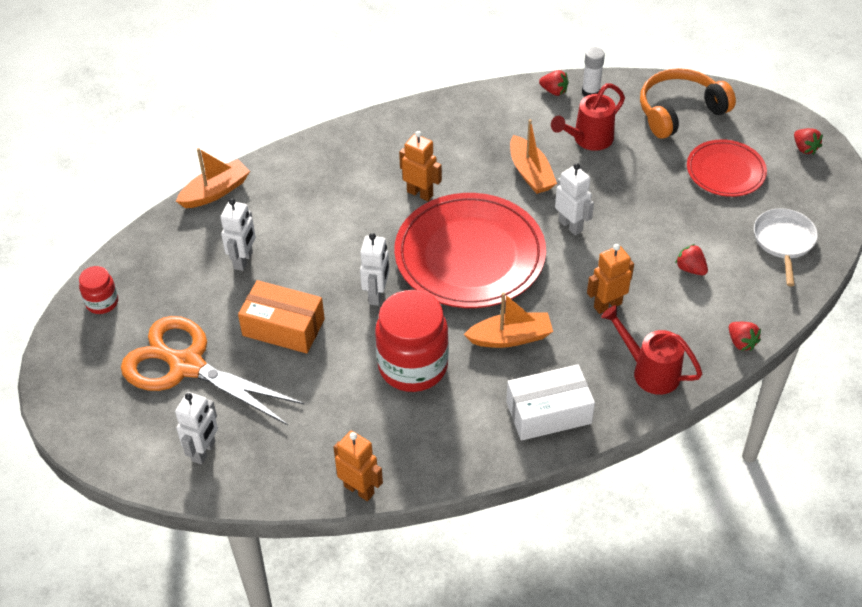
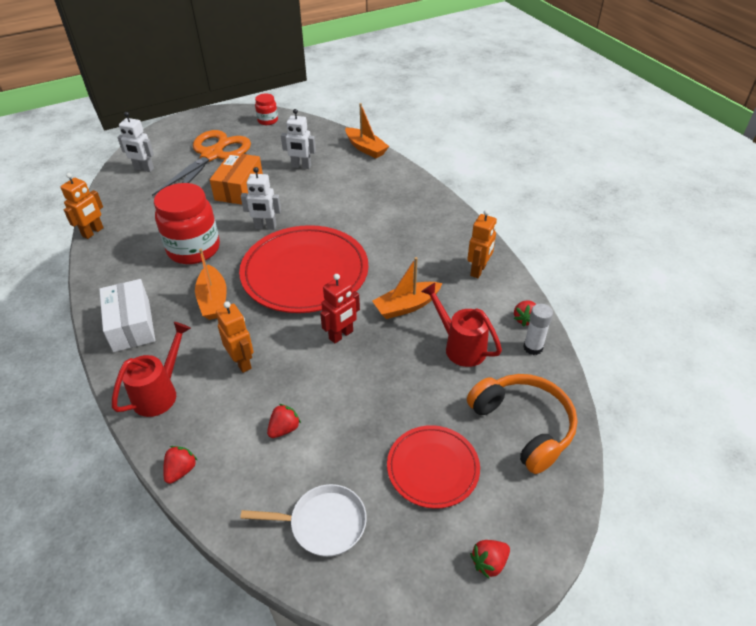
camera: 85 degrees right, 5 degrees down
orange robot [399,131,442,201] -> orange robot moved to [467,210,497,278]
white robot [555,163,594,235] -> red robot [320,274,360,343]
red strawberry [729,322,761,351] -> red strawberry turned 150 degrees clockwise [163,446,198,484]

